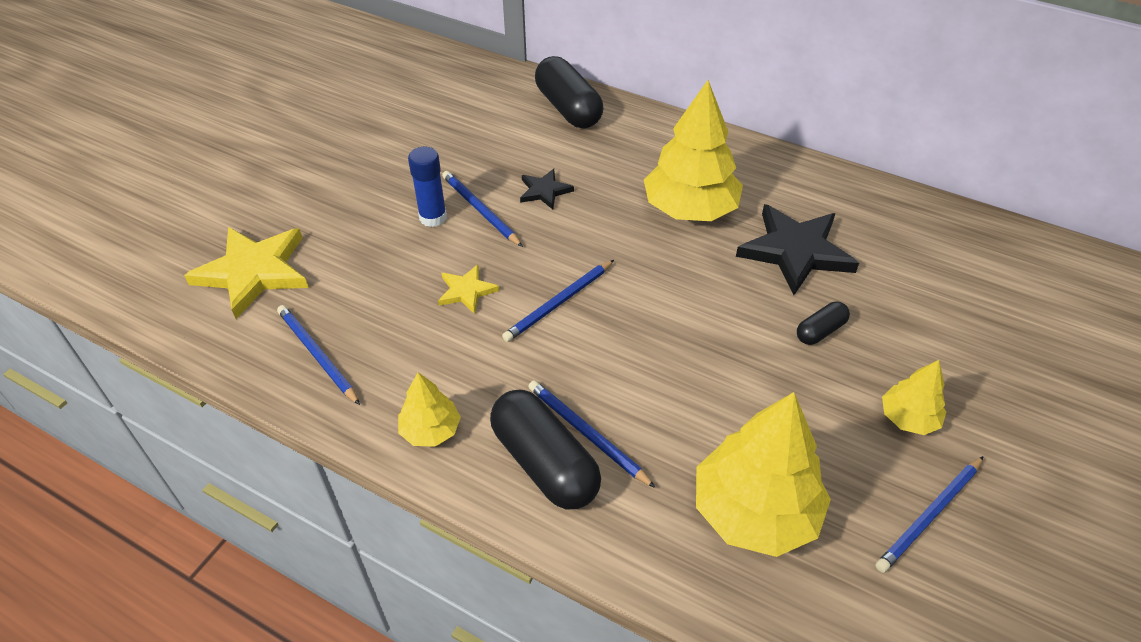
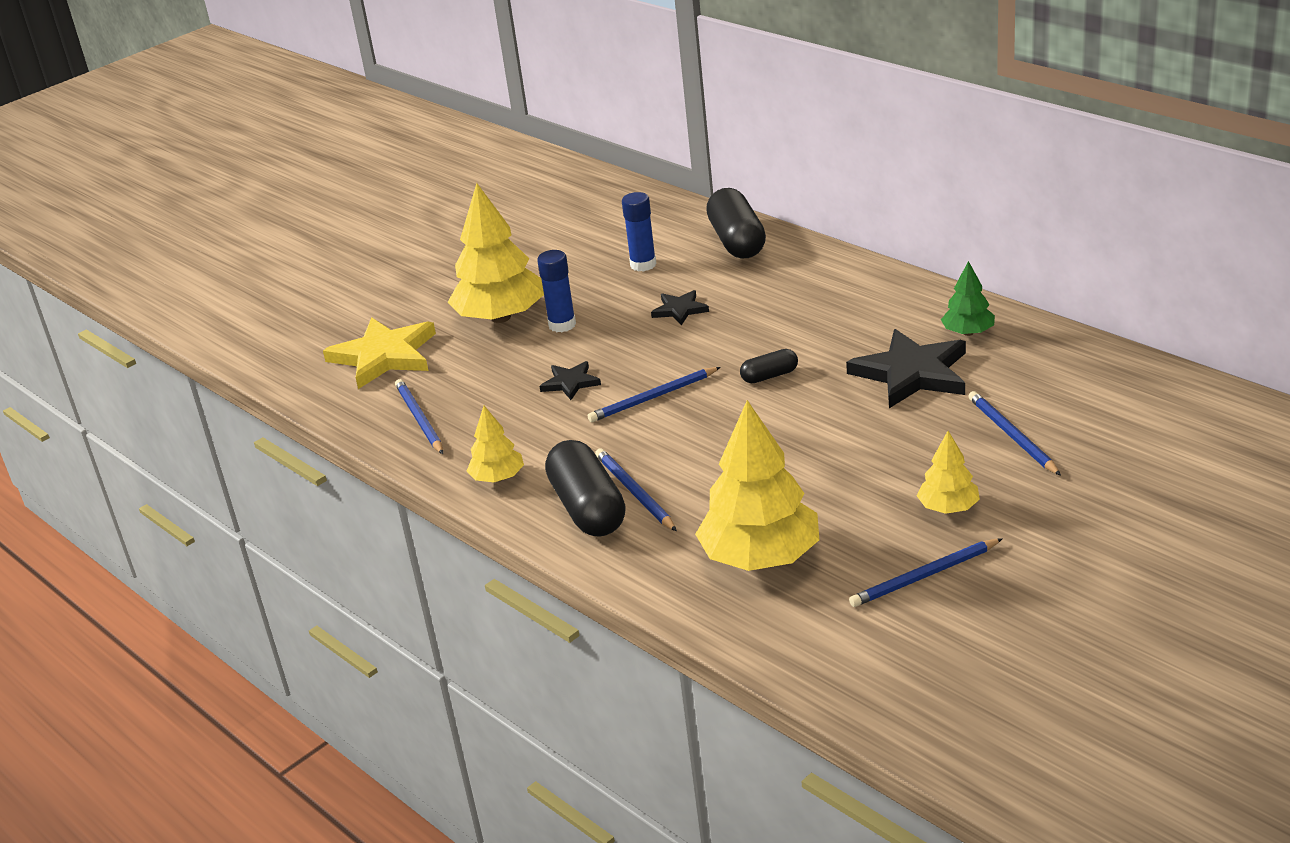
camera: 20 degrees right, 15 degrees down
yellow star [438,264,499,314] -> black star [540,361,601,400]
blue pencil [442,171,523,247] -> blue pencil moved to [968,391,1061,476]
yellow tree [644,80,743,221] -> yellow tree moved to [447,183,544,323]
black capsule [797,302,850,345] -> black capsule moved to [740,349,798,383]
none -> blue glue stick [622,192,657,272]
none -> green tree [941,261,995,336]

